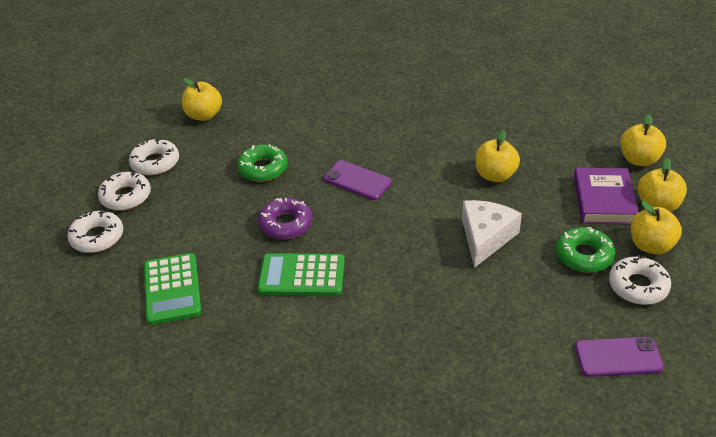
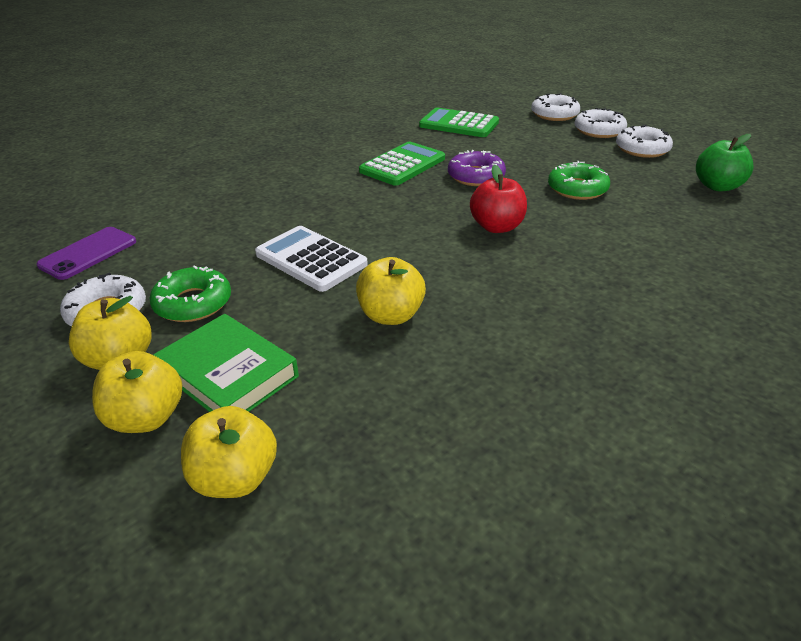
camera: 125 degrees right, 5 degrees down
yellow apple [182,78,222,121] -> green apple [696,134,754,191]
purple phone [323,160,392,200] -> red apple [470,165,527,233]
white cheese [462,200,522,268] -> white calculator [255,226,368,292]
purple book [574,168,639,225] -> green book [153,314,299,412]

